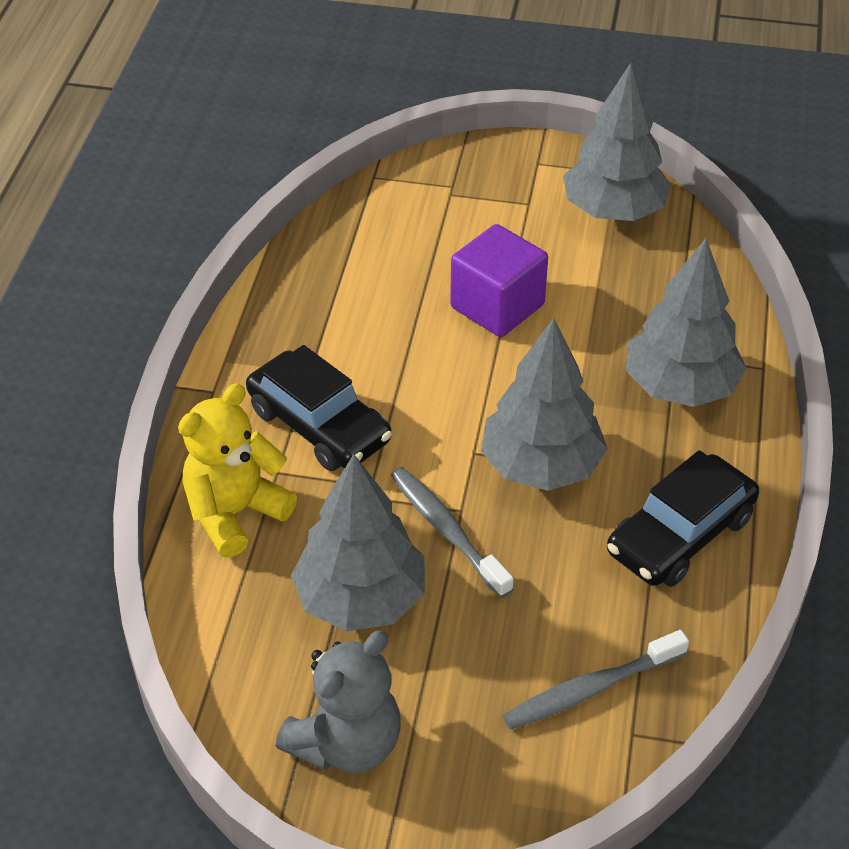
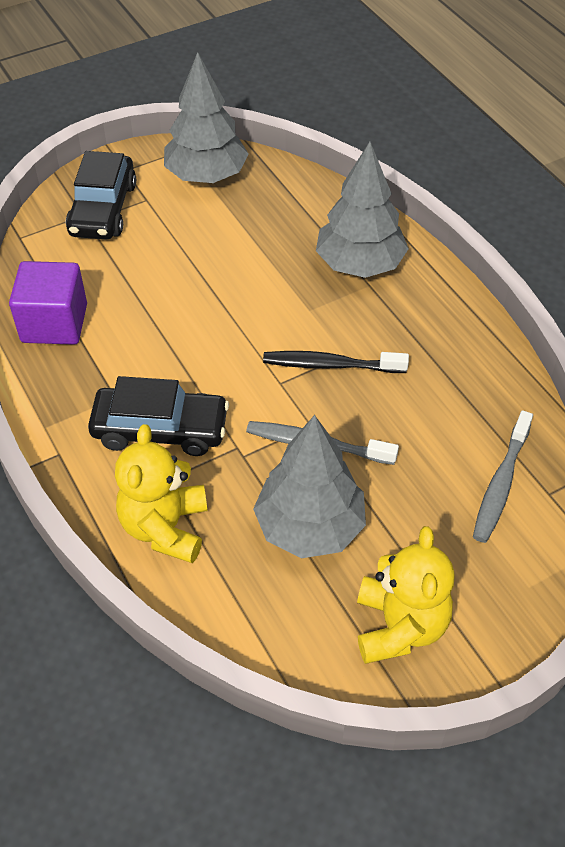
camera: 40 degrees left, 5 degrees up
grey teddy bear [276,630,401,773] -> yellow teddy bear [357,526,455,664]
purple cube [450,224,548,337] -> purple cube moved to [9,261,87,345]
grey tree [481,318,608,491] -> black toothbrush [263,351,409,373]
black car [607,450,759,587] -> black car moved to [66,151,136,239]

